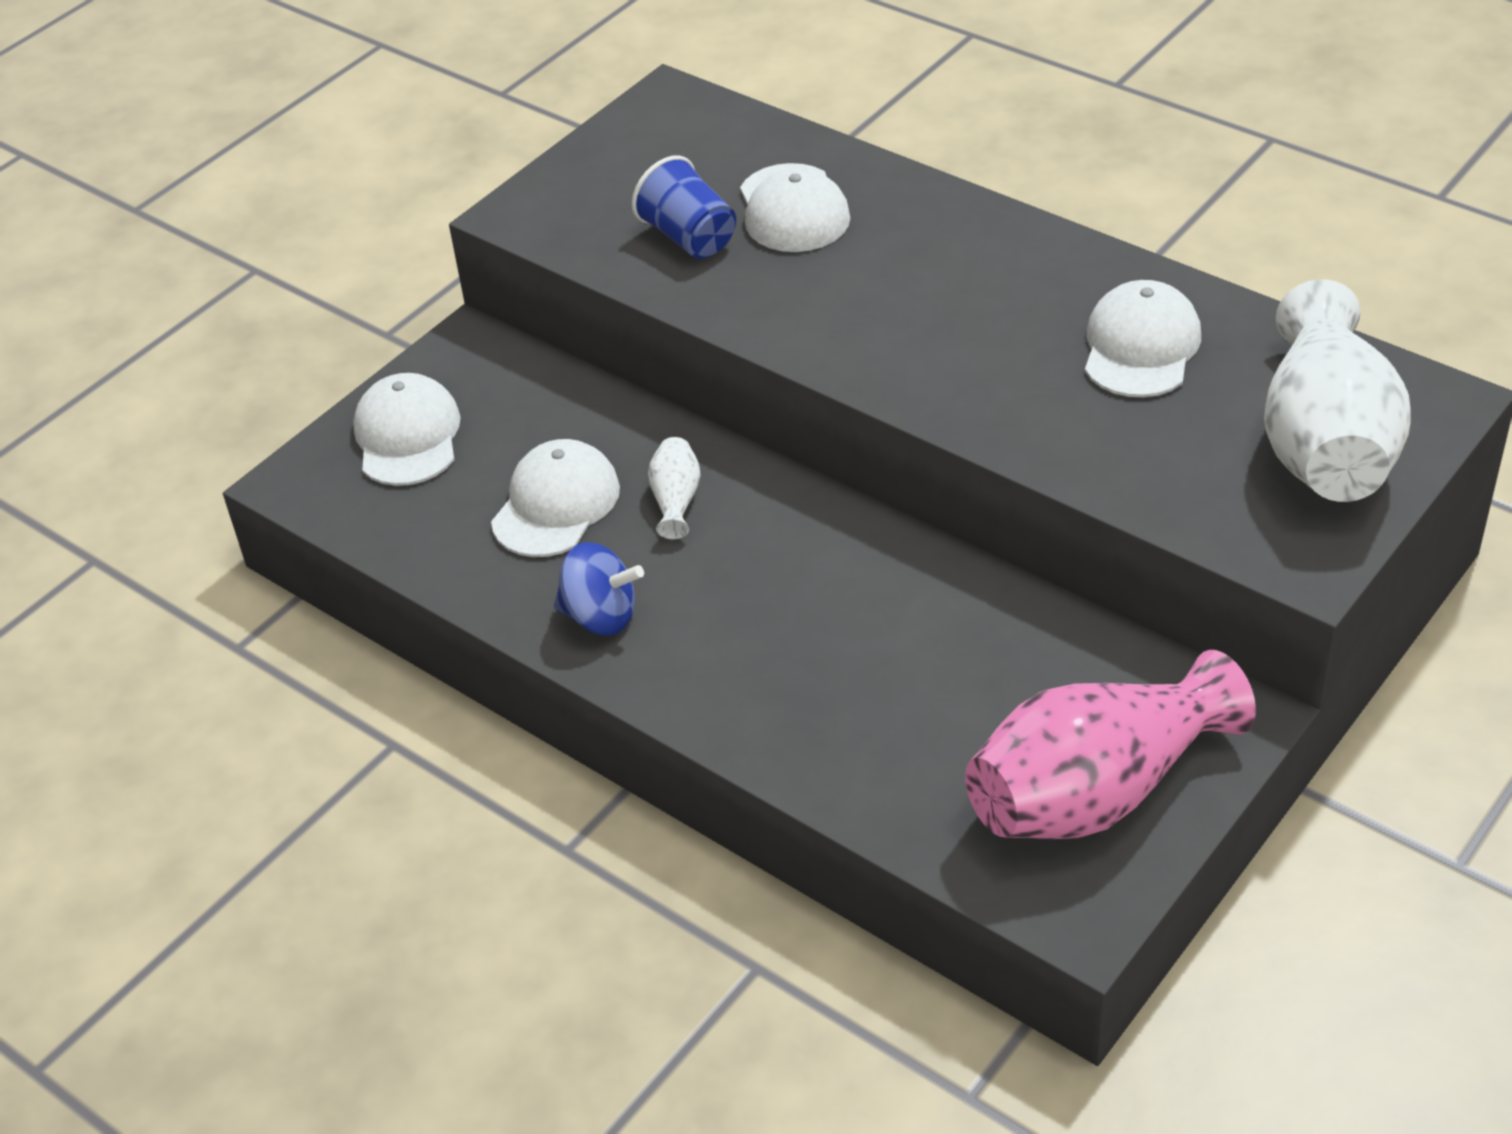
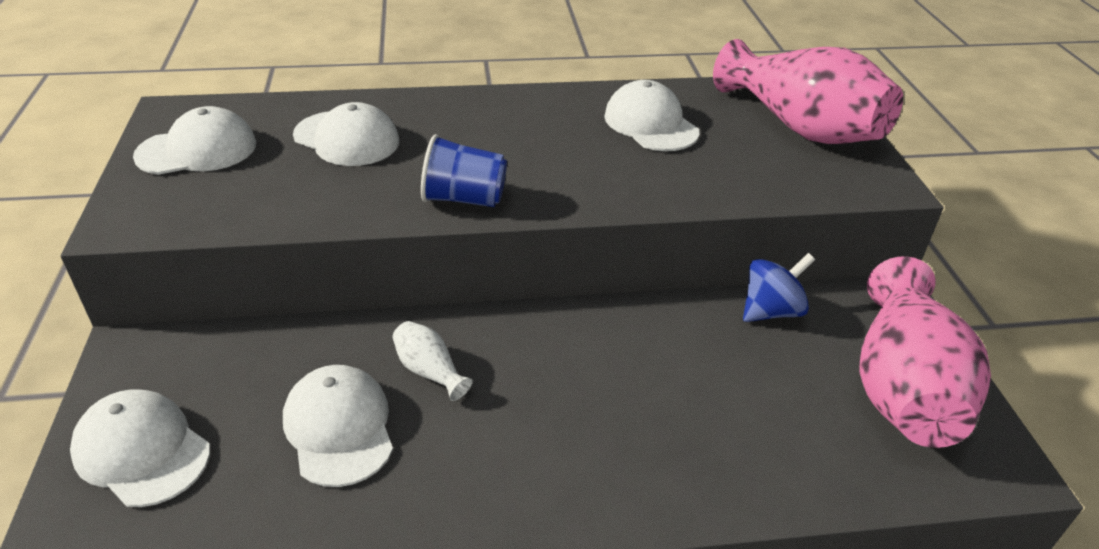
camera: 50 degrees left, 5 degrees down
blue spinning top [553,542,644,635] -> blue spinning top moved to [743,253,815,322]
blue cup [632,155,736,259] -> blue cup moved to [421,134,507,207]
white vase [1264,279,1411,502] -> pink vase [713,39,903,144]
none -> white cap [133,106,256,175]

